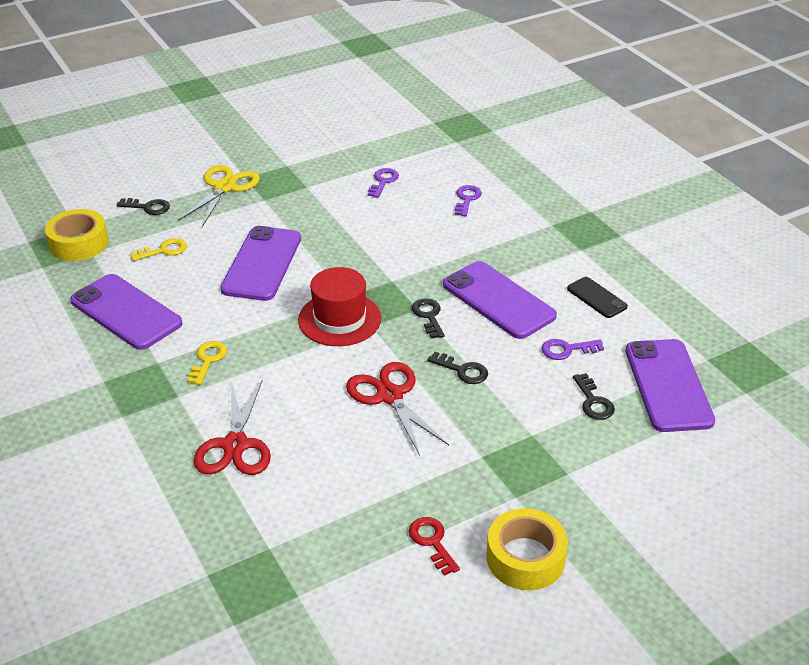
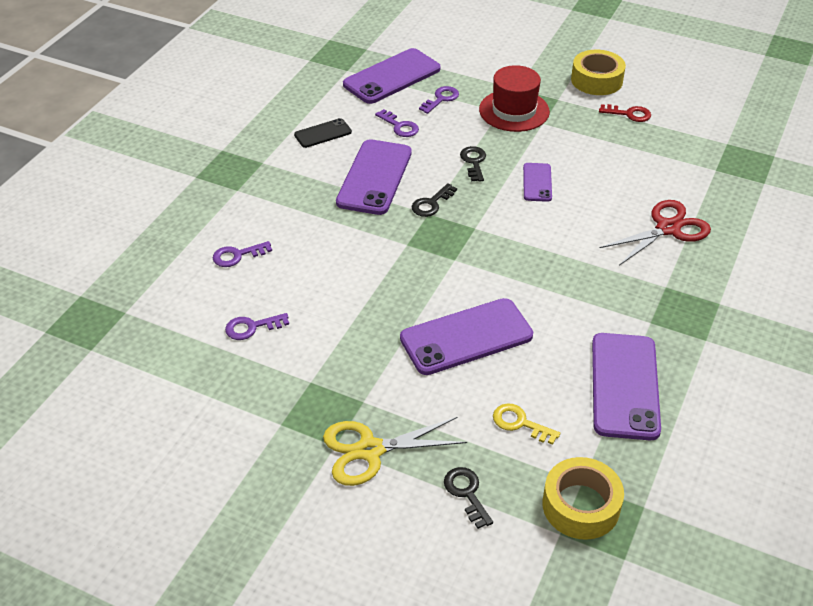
camera: 125 degrees left, 5 degrees up
yellow key [187,341,227,385] -> none
red hat [298,267,381,346] -> red hat moved to [479,65,550,132]
red scissors [346,362,449,456] -> purple phone [523,163,552,202]
red key [409,517,460,576] -> red key turned 105 degrees counterclockwise [599,104,651,122]
black phone [567,277,628,318] -> black phone turned 45 degrees clockwise [294,118,352,148]
black key [573,373,615,420] -> purple key [419,86,459,114]

